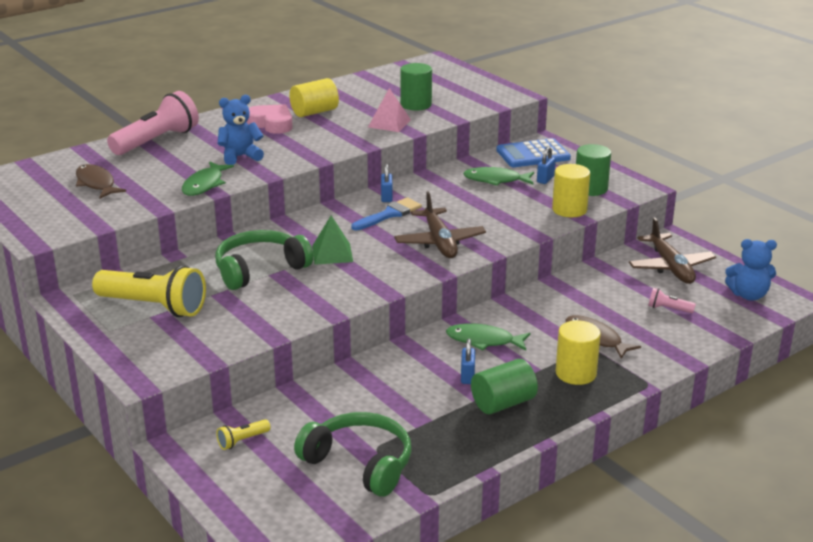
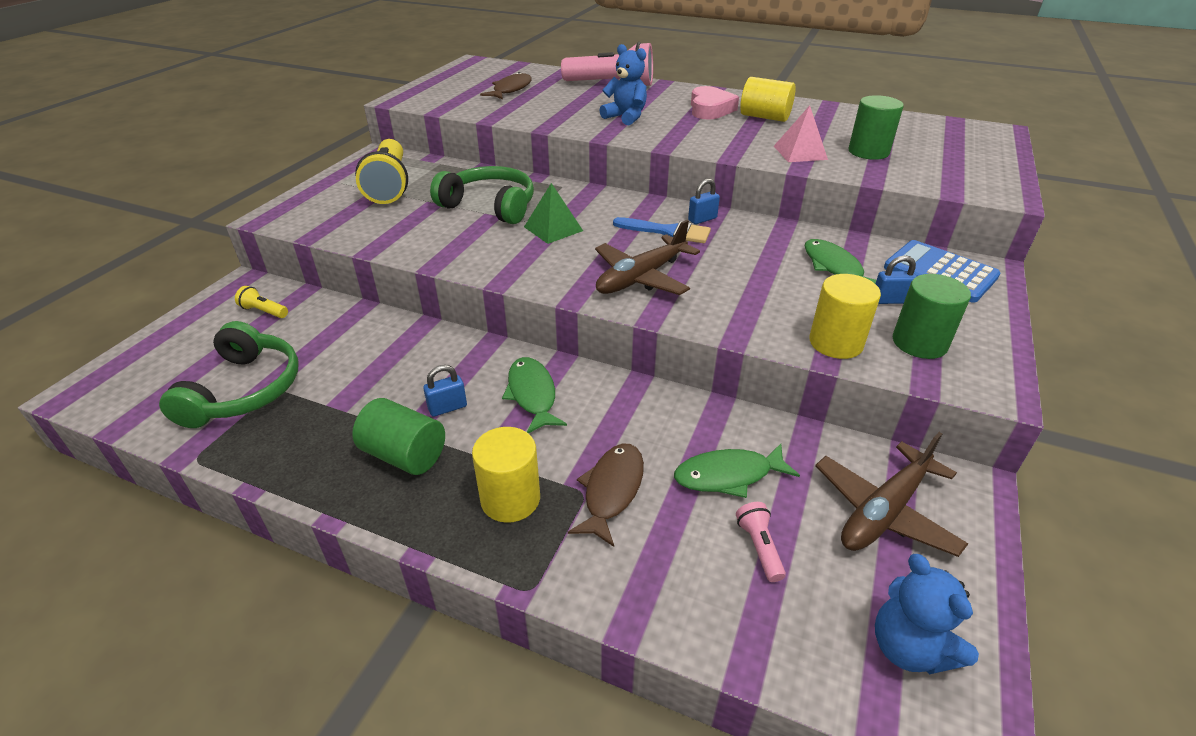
camera: 60 degrees right, 10 degrees up
green fish [182,161,234,196] -> green fish moved to [674,444,800,498]

